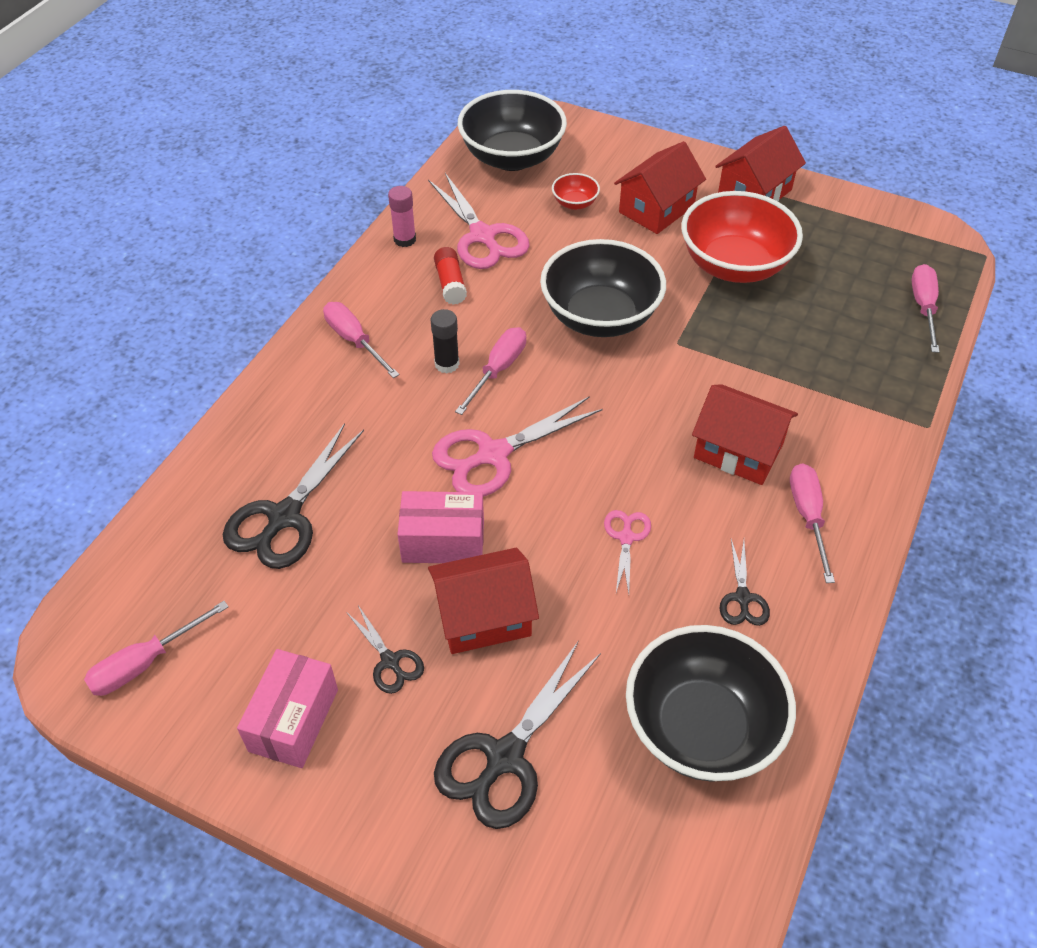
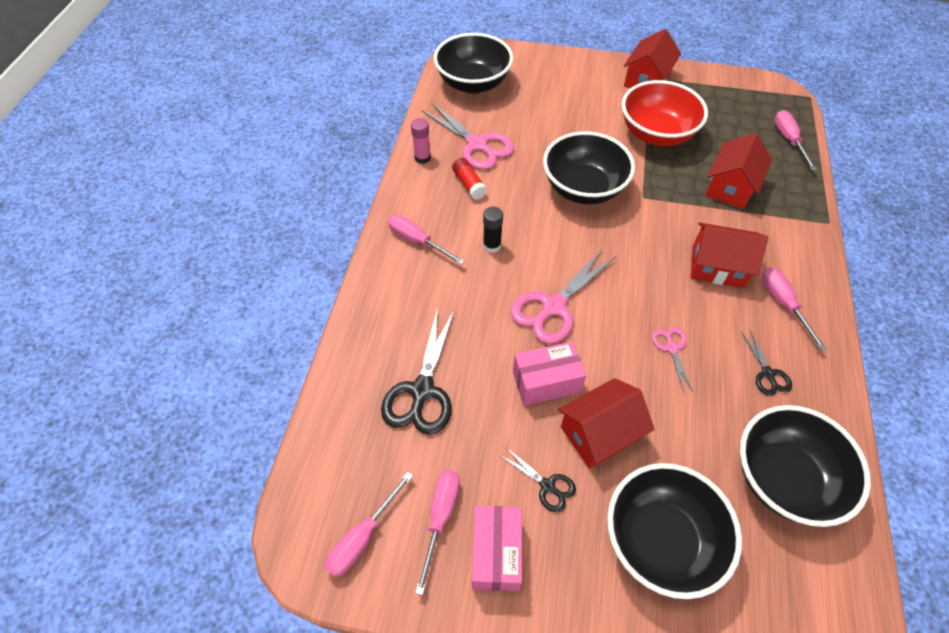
camera: 15 degrees left, 5 degrees up
black scissors [434,641,601,829] -> black bowl [607,463,742,599]
pink screwdriver [455,327,526,415] -> pink screwdriver moved to [415,470,460,595]
red bowl [552,173,600,210] -> none
red house [614,141,706,234] -> red house moved to [705,133,772,209]

